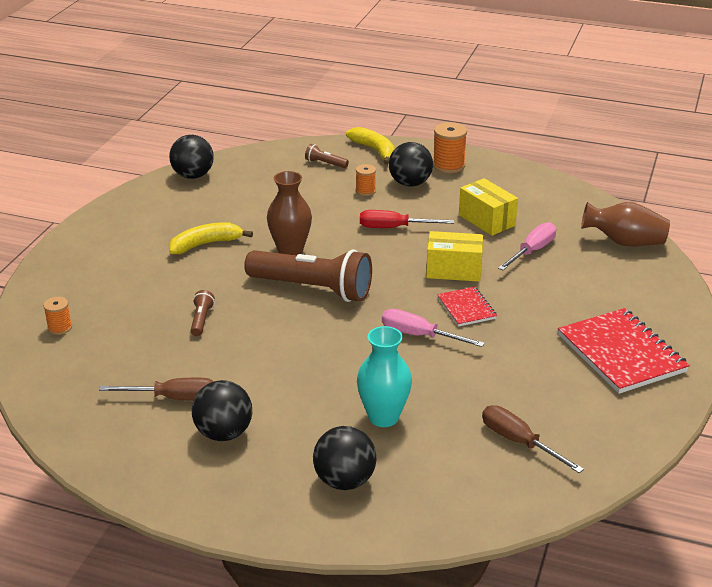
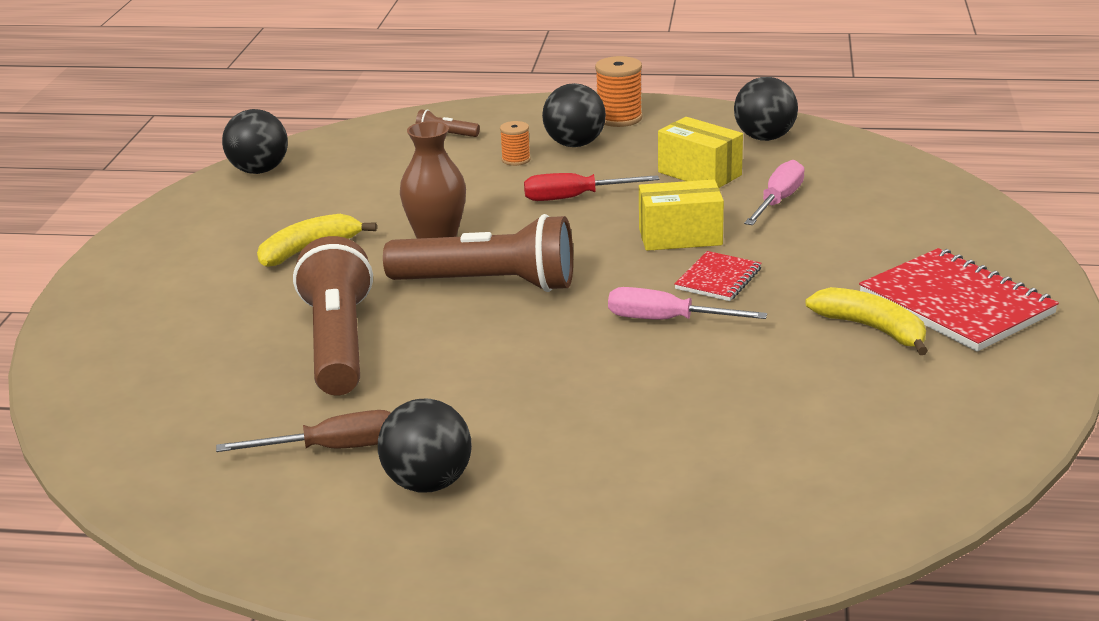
camera: 10 degrees left, 5 degrees down
orange spool [43,297,72,335] -> none
brown flashlight [191,290,215,336] -> brown flashlight [293,236,373,396], size x2.44
black ball [313,426,376,490] -> black ball moved to [734,77,798,141]
yellow banana [346,127,395,165] -> yellow banana moved to [805,287,928,355]
turquoise vase [357,326,412,427] -> none
red notebook [437,287,497,327] -> red notebook turned 60 degrees clockwise [674,251,762,301]
brown screwdriver [482,405,584,473] -> none
brown vase [581,202,670,247] -> none

